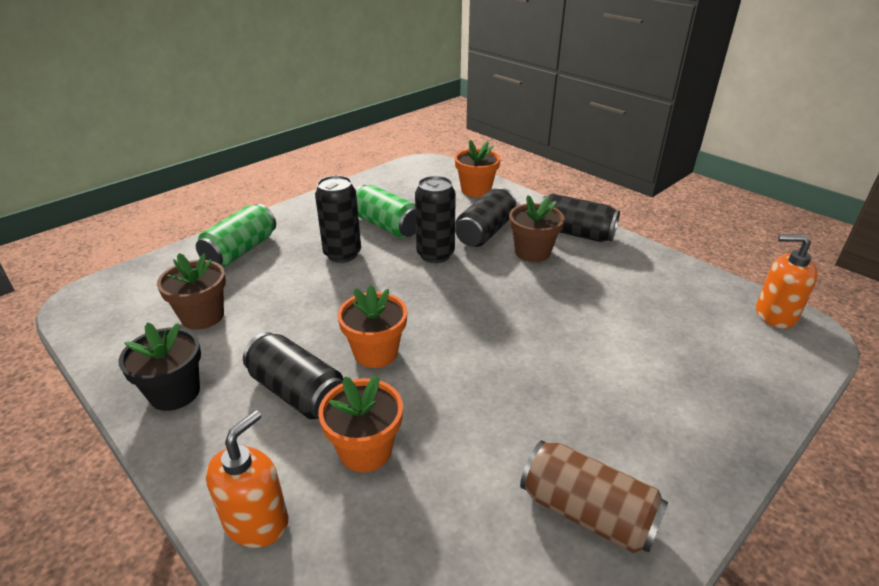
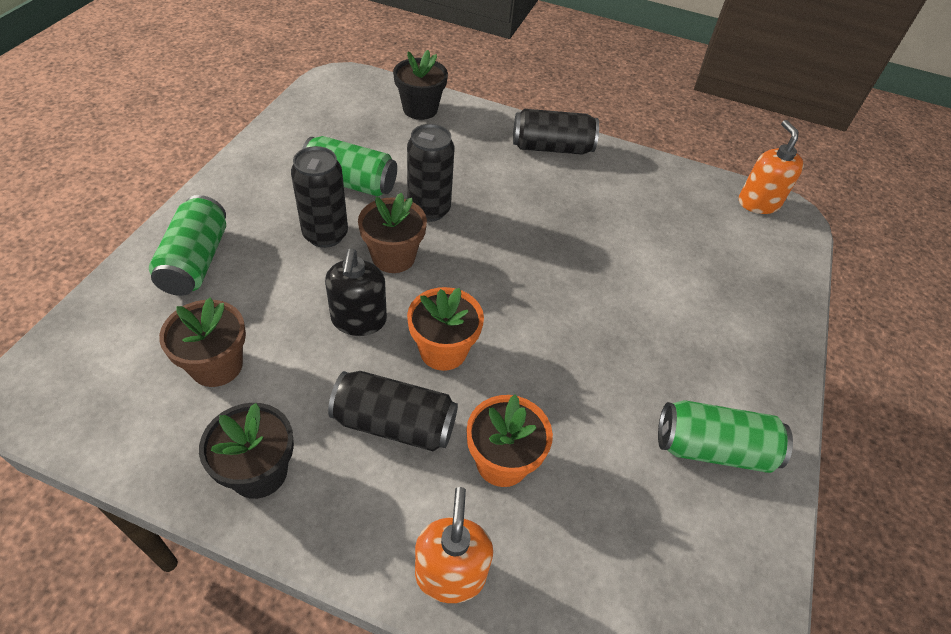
camera: 30 degrees left, 15 degrees up
orange flower pot [455,140,501,197] -> black flower pot [393,50,448,120]
black can [455,188,516,247] -> none
brown flower pot [509,195,565,262] -> brown flower pot moved to [358,192,427,273]
brown can [520,440,668,553] -> green can [658,400,793,473]
orange soap dispenser [756,234,818,329] -> orange soap dispenser turned 90 degrees clockwise [739,120,804,214]
none -> black soap dispenser [325,249,387,336]

